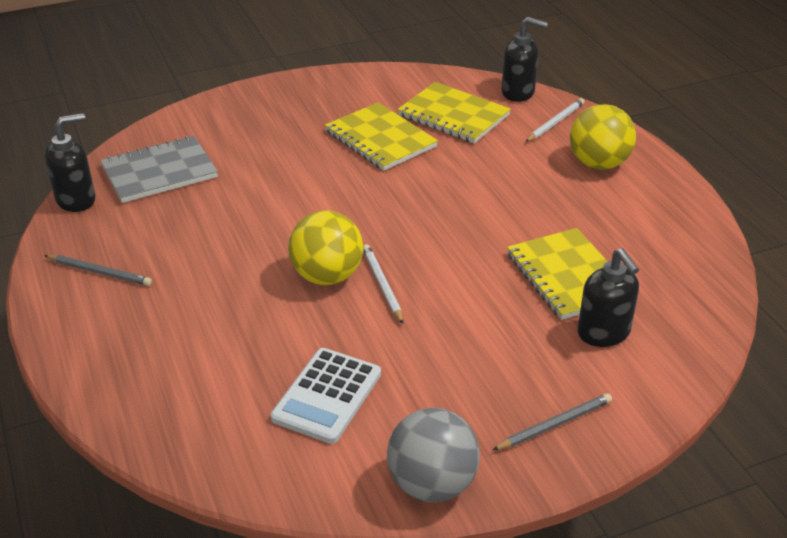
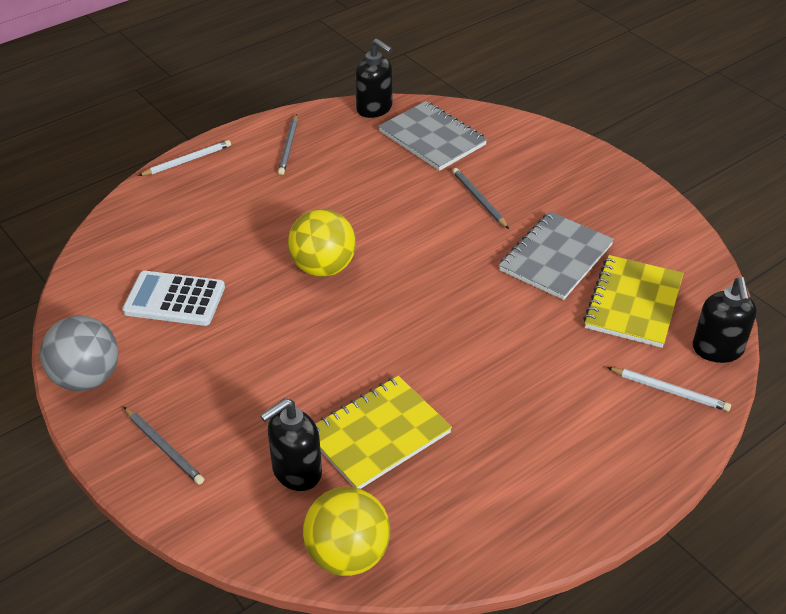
camera: 75 degrees right, 5 degrees up
yellow notebook [325,102,438,171] -> grey notebook [499,212,614,300]
white pencil [363,244,403,324] -> white pencil moved to [138,140,231,176]
yellow ball [570,104,636,170] -> yellow ball moved to [303,487,390,576]
none -> grey pencil [452,168,509,229]

